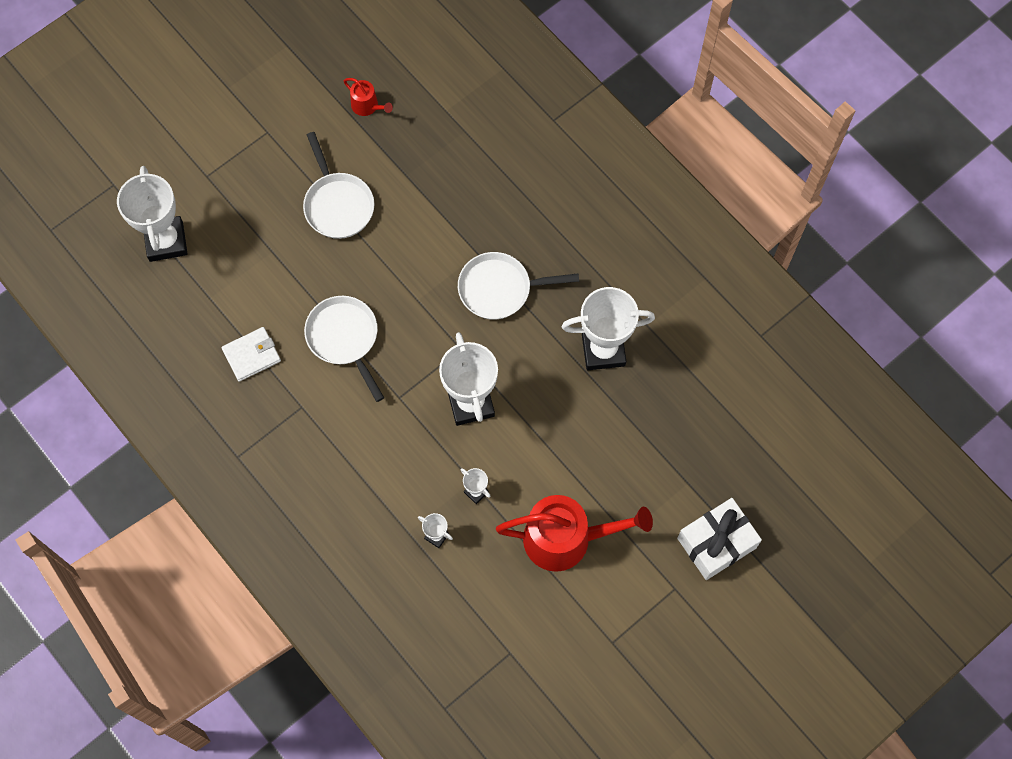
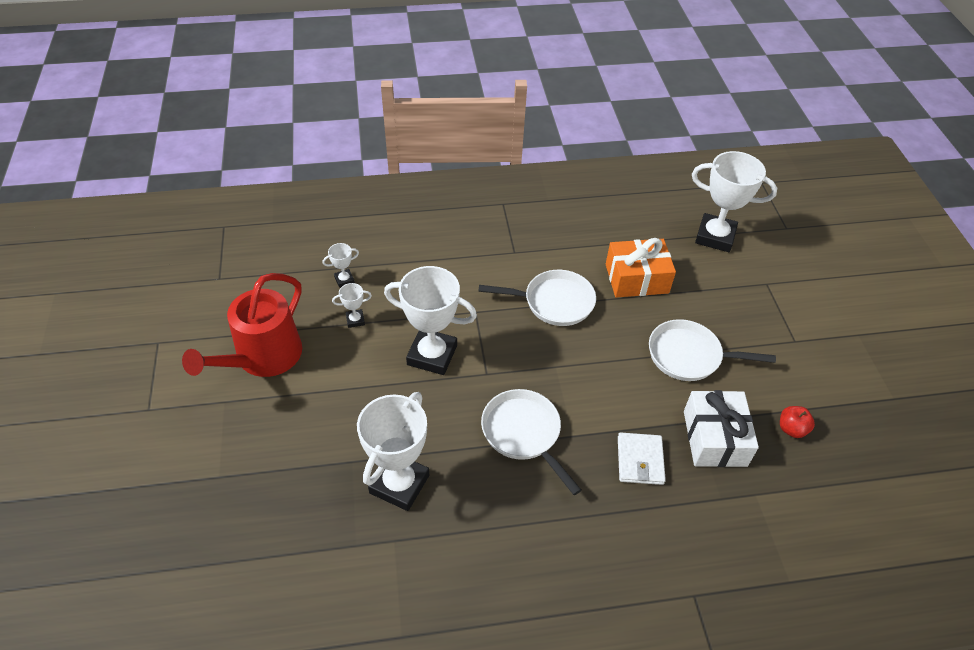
camera: 120 degrees right, 20 degrees down
white wallet [222,327,281,382] -> white wallet moved to [618,432,666,485]
red watering can [344,78,393,116] -> red apple [780,406,815,438]
white pan [458,252,579,320] -> white pan turned 60 degrees counterclockwise [481,389,582,495]
white gift [677,498,762,580] -> white gift moved to [684,390,759,467]
none -> orange gift [606,238,676,297]

